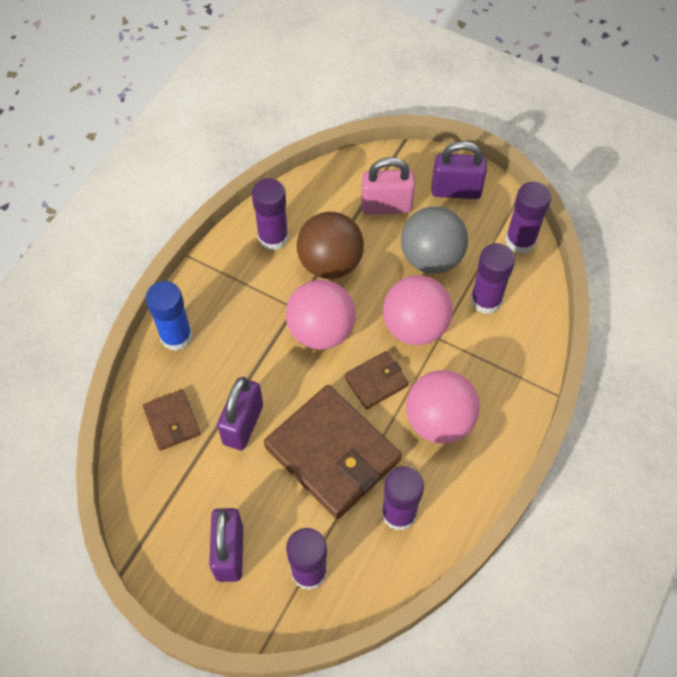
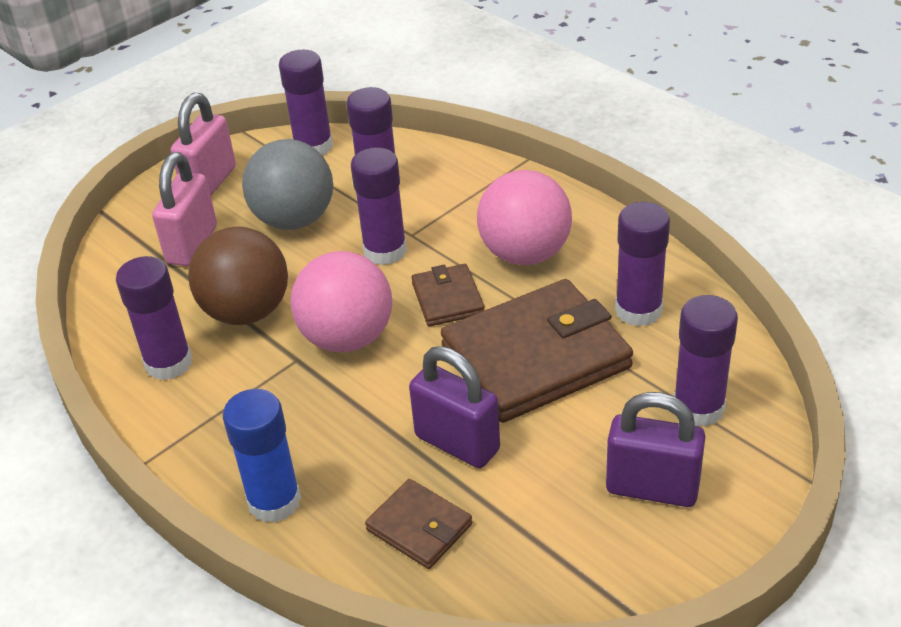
camera: 70 degrees left, 20 degrees down
brown wallet [143,390,200,451] -> brown wallet turned 45 degrees clockwise [365,479,472,569]
pink ball [383,275,453,345] -> purple glue stick [351,147,407,265]
purple padlock [432,141,487,199] -> pink padlock [171,93,236,195]

